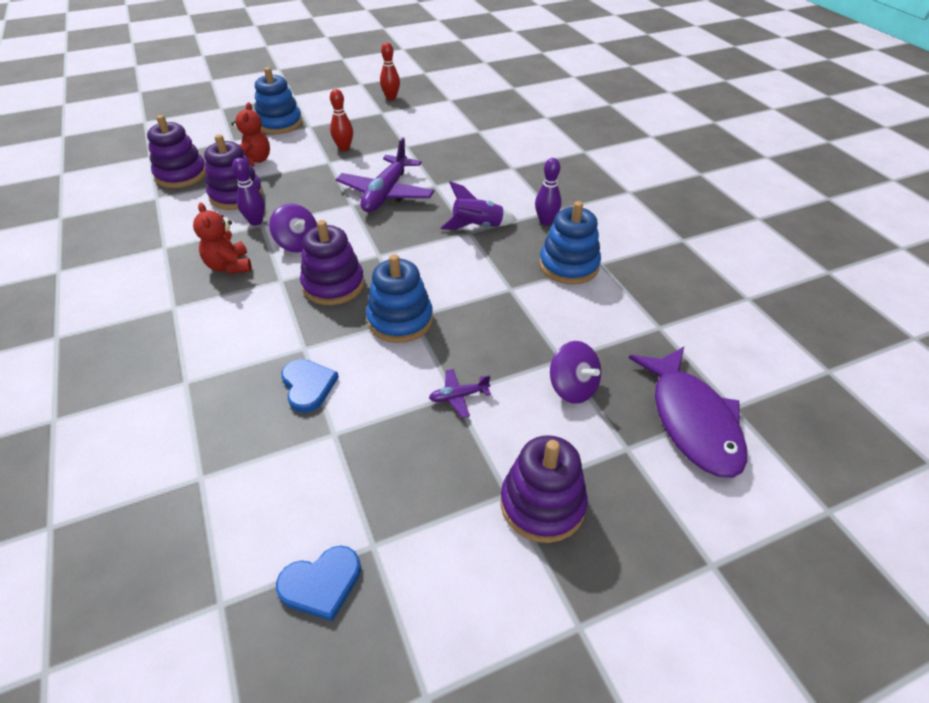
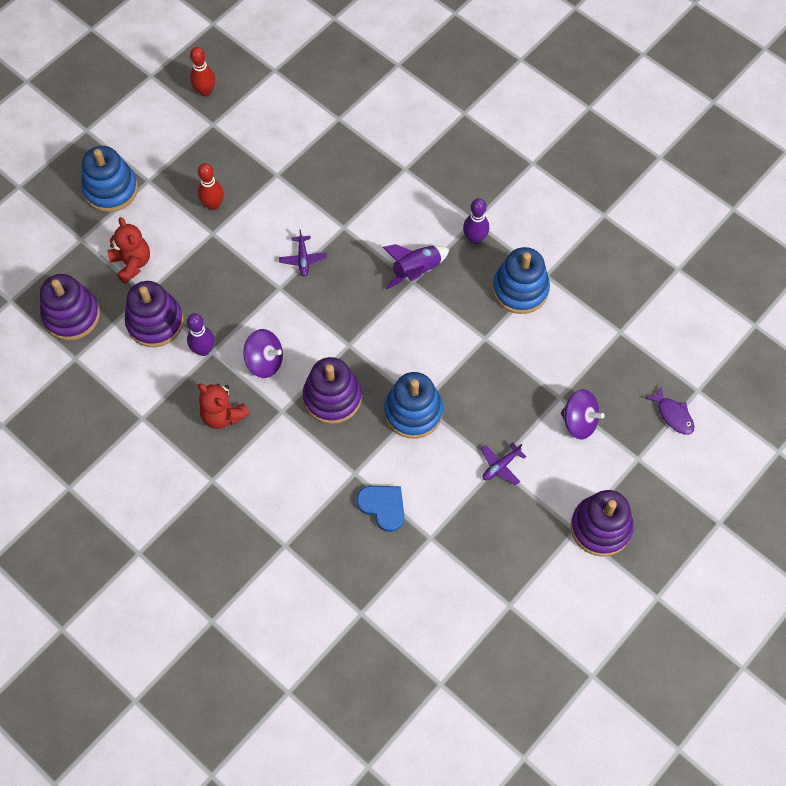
camera: 25 degrees left, 20 degrees up
blue heart [276,546,361,622] -> none
purple plane [336,137,434,212] -> purple plane [279,230,327,277], size x0.45
purple fish [629,347,747,478] -> purple fish [645,385,694,435], size x0.45

